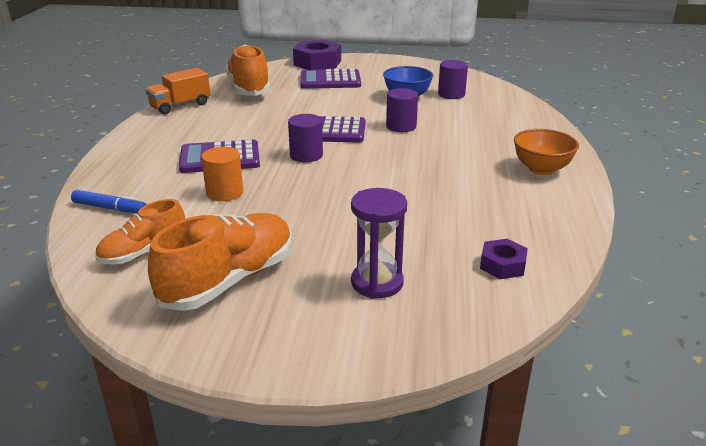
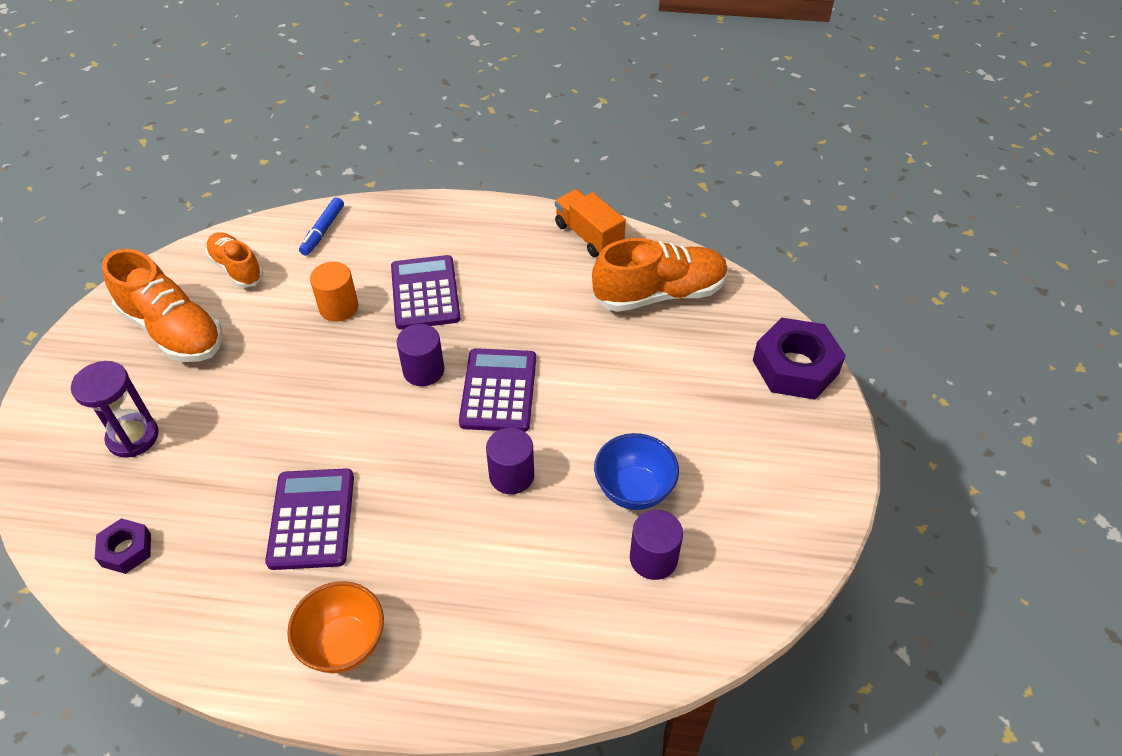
camera: 90 degrees right, 20 degrees up
purple calculator [300,69,361,89] -> purple calculator moved to [265,468,354,570]

